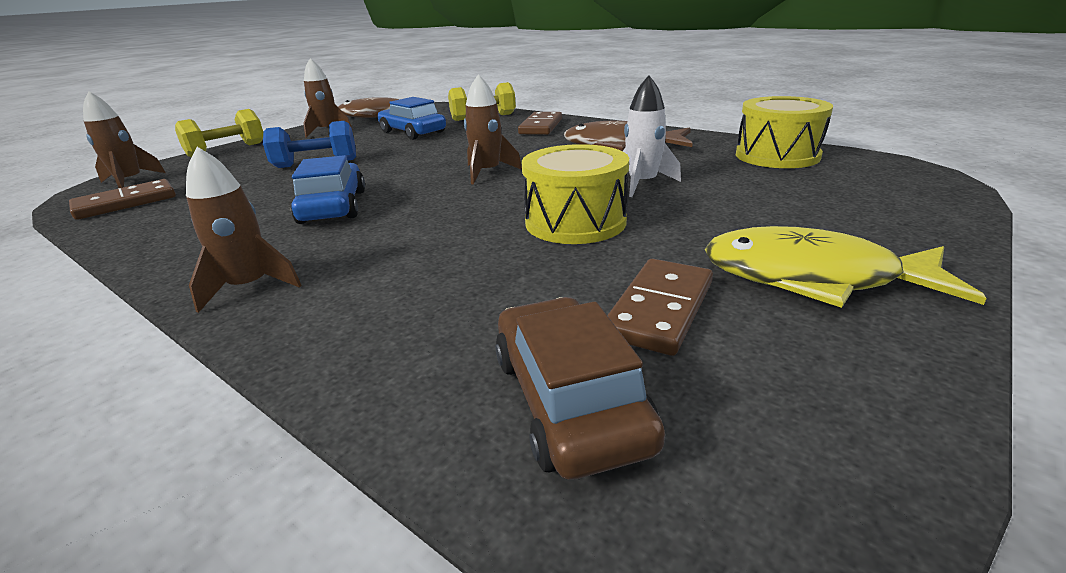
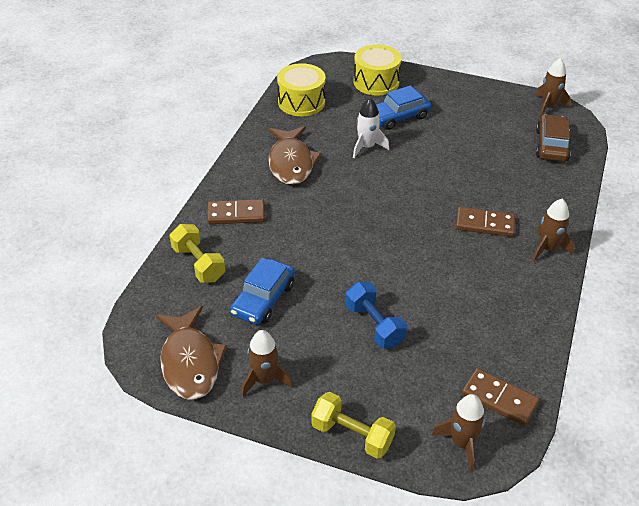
camera: 110 degrees left, 15 degrees up
blue car [291,155,365,224] -> blue car moved to [376,85,431,130]
brown rocket [464,74,522,184] -> brown rocket moved to [535,58,571,117]
brown car [495,297,665,480] -> brown car turned 135 degrees clockwise [536,114,571,162]
yellow drum [522,144,629,244] -> yellow drum moved to [353,44,401,96]
brown domino [607,259,713,356] -> brown domino moved to [456,207,515,237]
yellow fish [705,226,987,308] -> none

